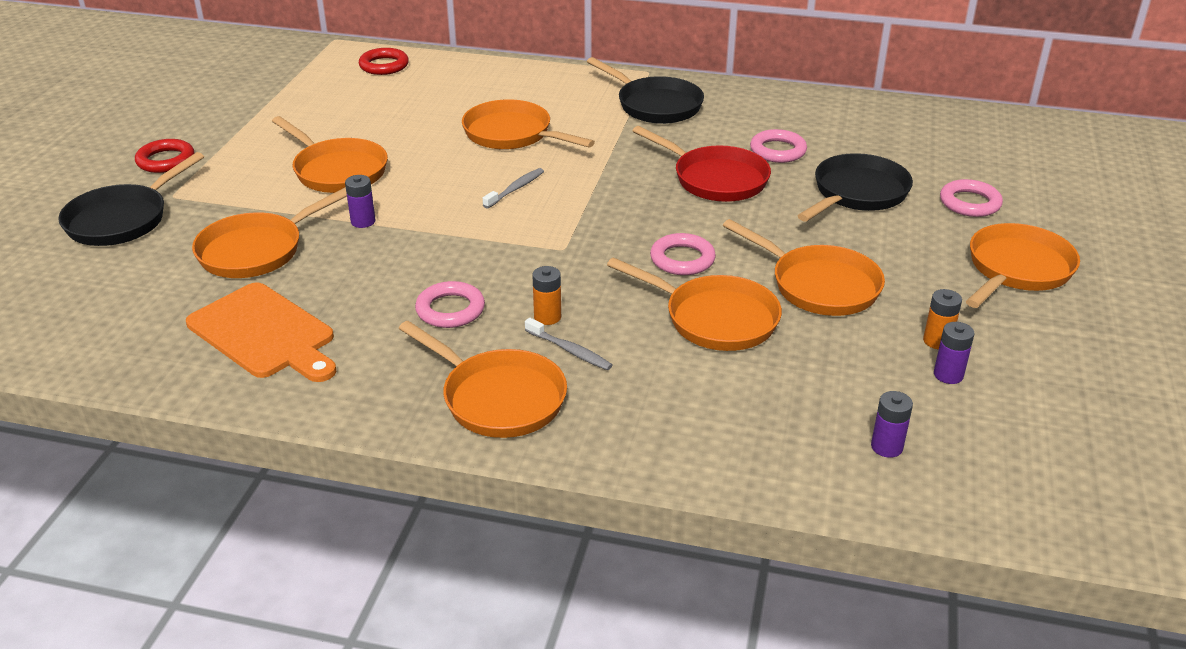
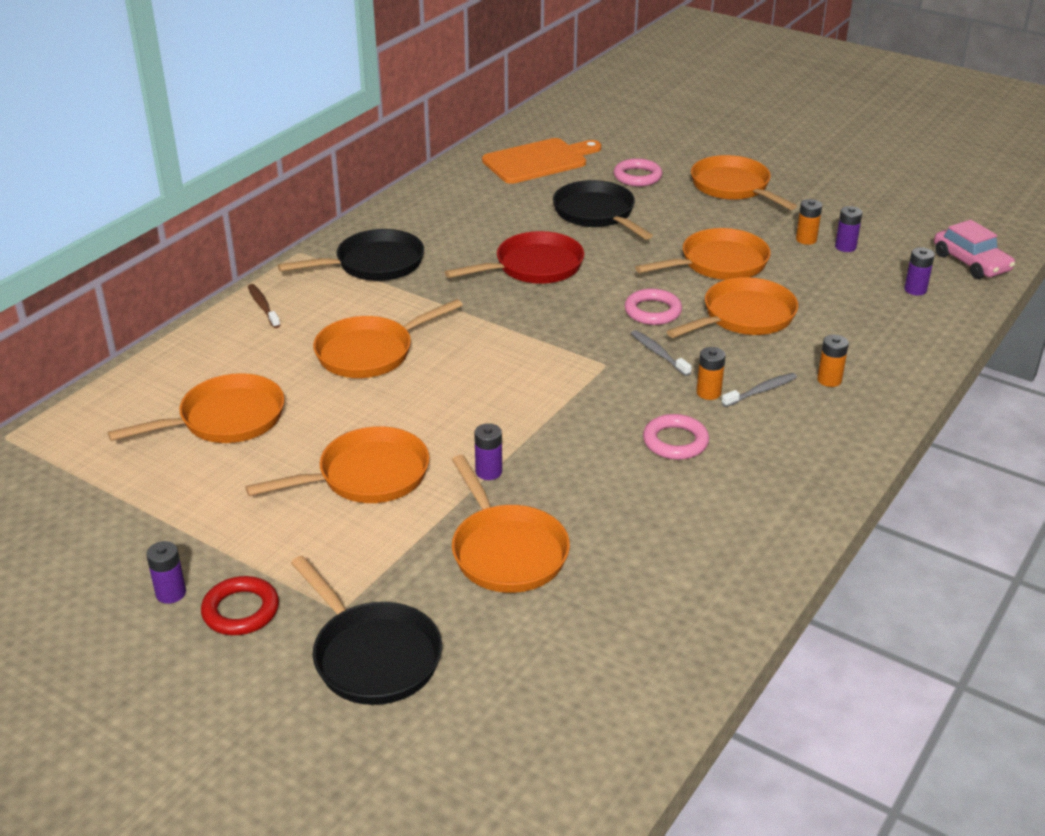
camera: 70 degrees left, 0 degrees up
orange cutting board [186,282,336,382] -> orange cutting board moved to [482,138,601,184]
red ring [359,48,409,75] -> none
orange pan [398,321,567,438] -> orange pan moved to [108,373,285,443]
grey toothbrush [483,168,544,208] -> grey toothbrush moved to [631,330,692,376]
pink ring [750,129,807,163] -> none
none -> purple battery [146,541,186,604]
none -> brown toothbrush [248,284,280,328]
none -> orange battery [817,335,849,387]
none -> pink car [934,220,1015,279]

